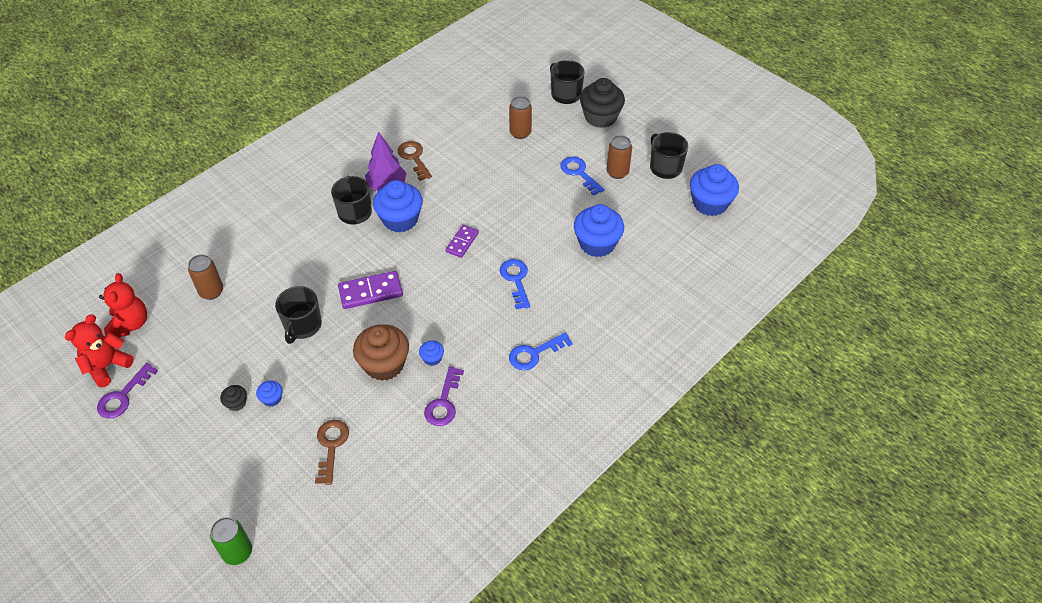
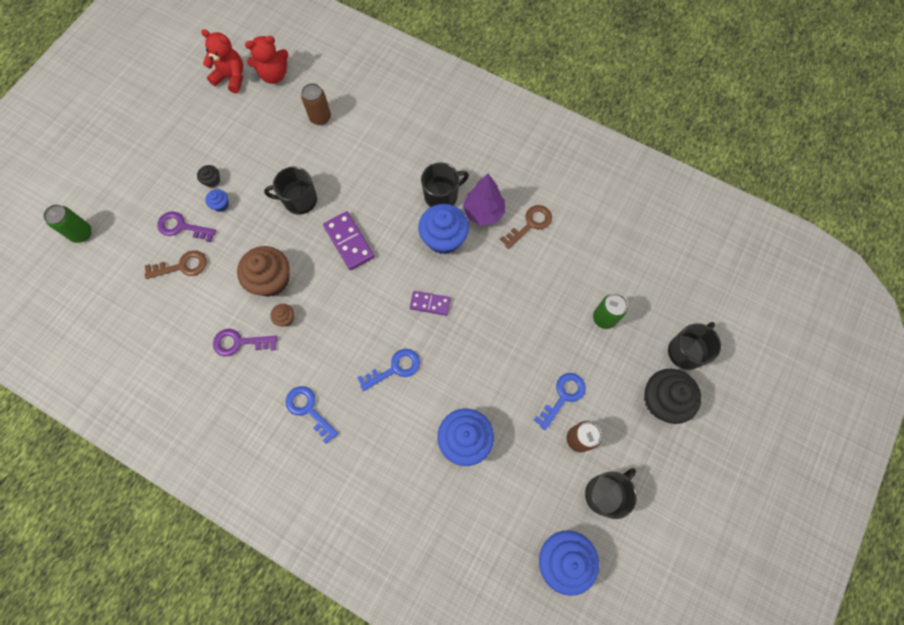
camera: 75 degrees right, 20 degrees up
purple key [97,363,158,418] -> purple key moved to [157,211,216,242]
blue cupcake [419,340,444,366] -> brown cupcake [270,304,294,326]
brown can [509,96,532,139] -> green can [593,294,628,329]

